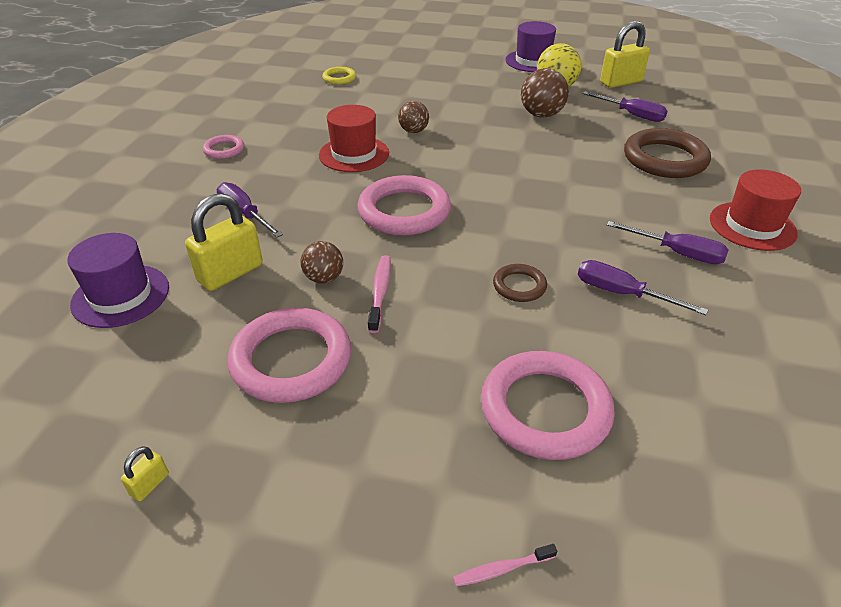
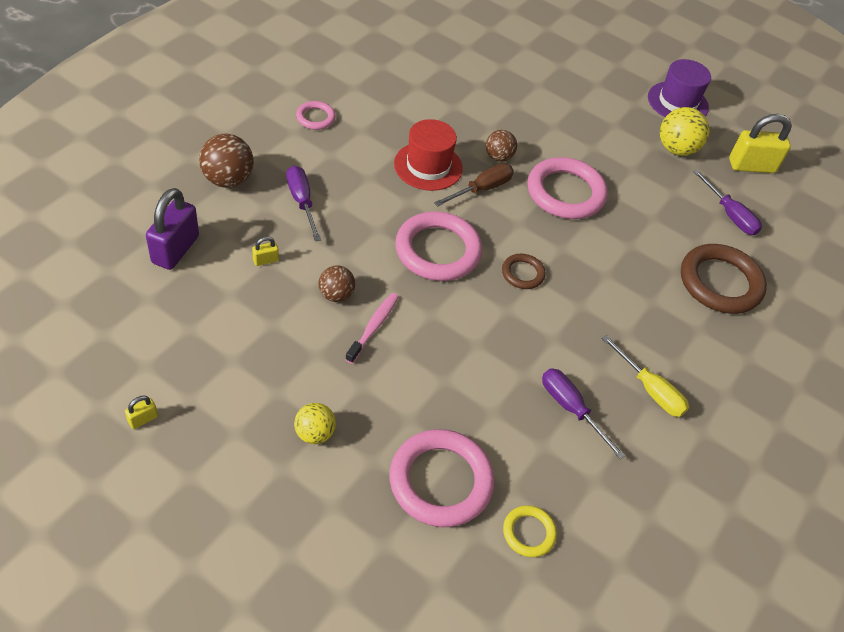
camera: 15 degrees right, 10 degrees up
purple hat [67,233,169,328] -> purple padlock [146,188,199,270]
yellow padlock [185,193,263,291] -> yellow padlock [252,236,279,266], size x0.44
pink ring [227,308,351,403] -> pink ring moved to [528,157,608,219]
yellow ring [322,67,356,85] -> yellow ring moved to [503,505,557,557]
pink toothbrush [453,544,557,586] -> none
brown ring [493,264,547,302] -> brown ring moved to [502,254,546,289]
brown ball [521,68,569,118] -> brown ball moved to [199,134,254,188]
purple screwdriver [607,221,729,264] -> yellow screwdriver [602,335,689,417]
red hat [710,169,801,251] -> none
none -> yellow ball [294,403,336,444]
none -> brown screwdriver [434,164,514,207]

